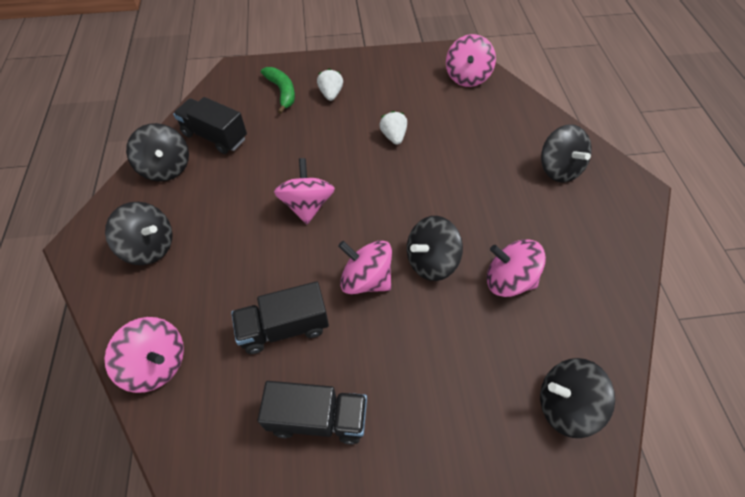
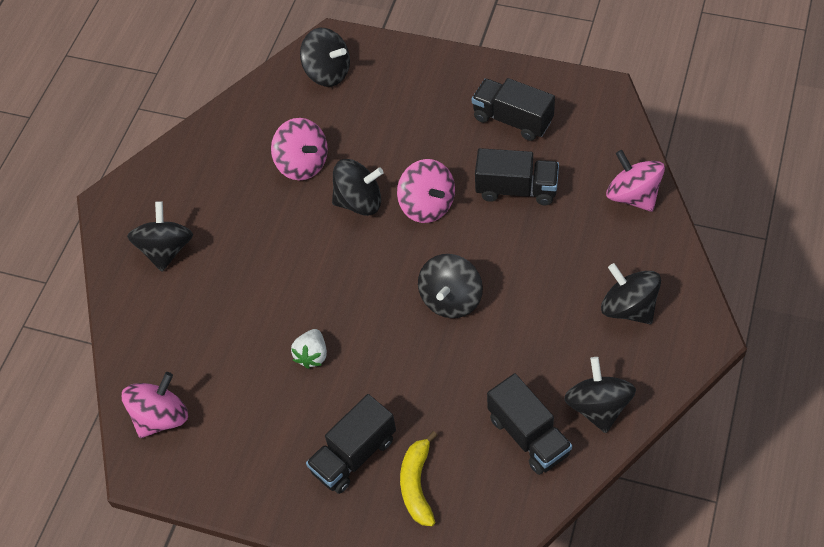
camera: 150 degrees left, 0 degrees up
green banana [261,67,295,114] -> yellow banana [400,431,437,526]
pink spinning top [274,158,335,224] -> black spinning top [418,254,483,318]
white strawberry [317,69,343,101] -> black truck [306,394,396,494]

